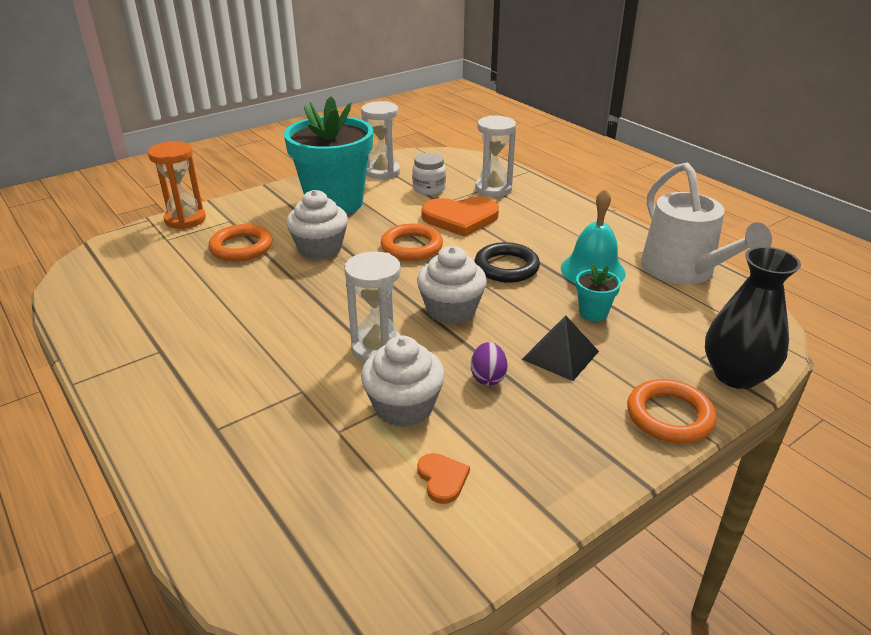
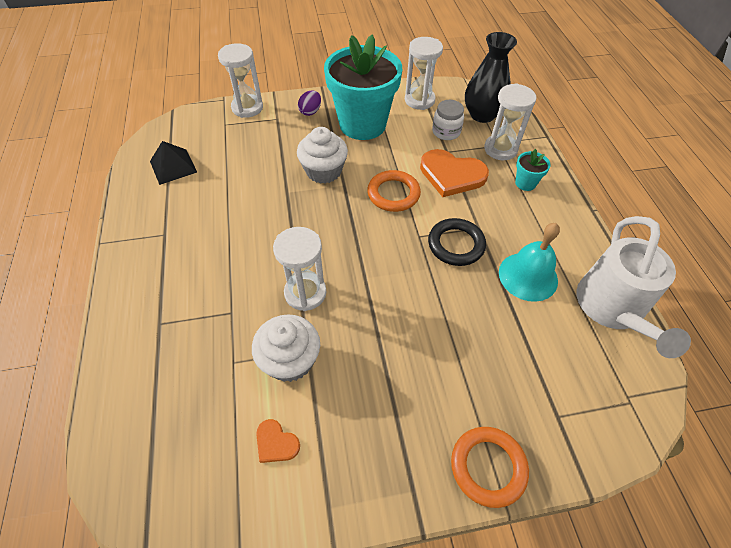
camera: 25 degrees right, 20 degrees up
orange hourglass [148,141,206,229] -> white hourglass [218,43,263,118]
orange ring [209,224,272,261] -> none
white cupcake [417,246,487,324] -> none
orange heart [417,453,470,504] -> orange heart turned 120 degrees clockwise [256,419,300,463]
purple egg [471,342,507,386] -> purple egg moved to [298,90,321,116]
black pyramid [522,315,599,381] -> black pyramid moved to [150,141,197,185]
turquoise flower pot [576,264,621,321] -> turquoise flower pot moved to [515,149,551,191]
black vase [705,247,801,389] -> black vase moved to [465,32,517,123]

